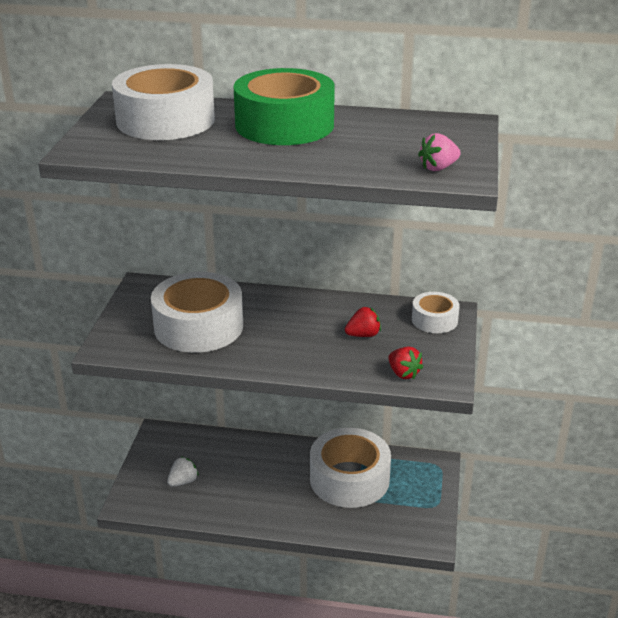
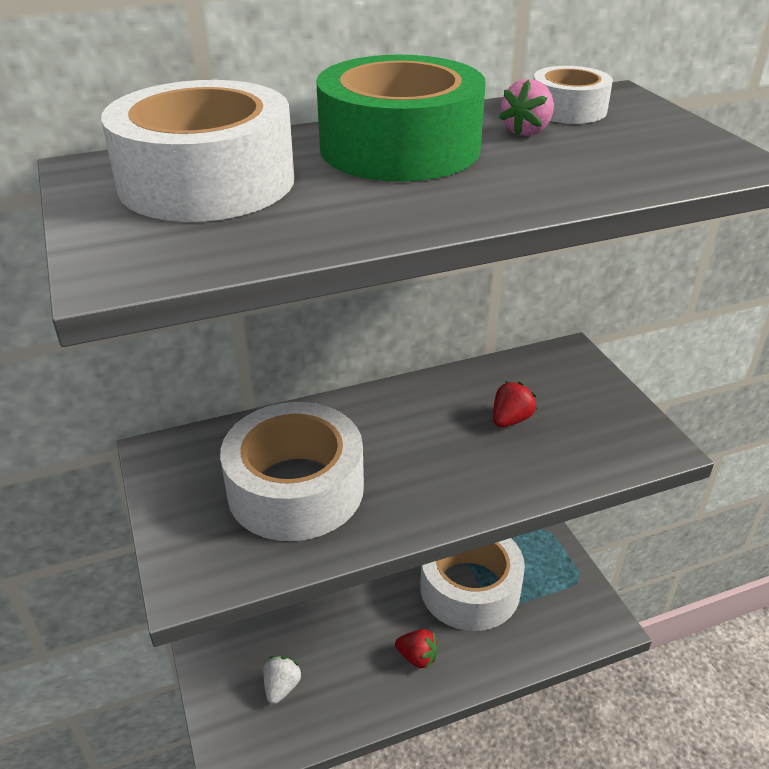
camera: 30 degrees left, 5 degrees up
red strawberry [388,347,423,379] -> red strawberry moved to [395,629,438,669]
white tape [412,292,460,333] -> white tape moved to [534,66,613,124]
pink strawberry [418,133,461,171] -> pink strawberry moved to [499,79,554,136]

